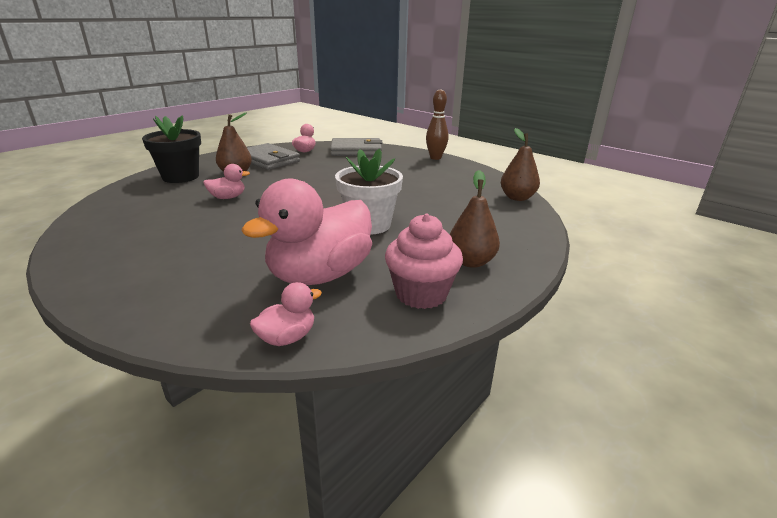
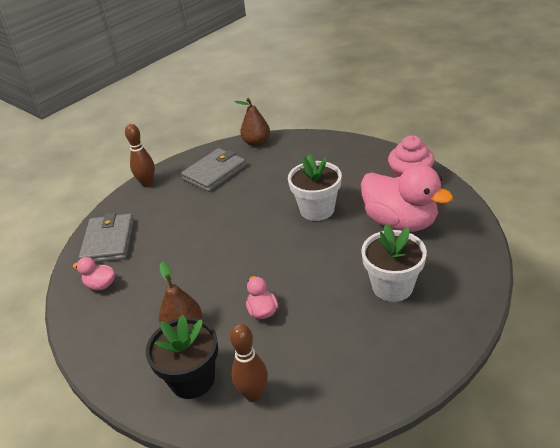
camera: 85 degrees left, 10 degrees up
grey wallet [247,143,300,170] -> grey wallet moved to [181,148,246,192]
pink duck [250,282,322,346] -> none
brown pear [450,170,500,268] -> none
none -> brown bowling pin [230,324,268,402]
none -> white flower pot [361,223,427,302]

